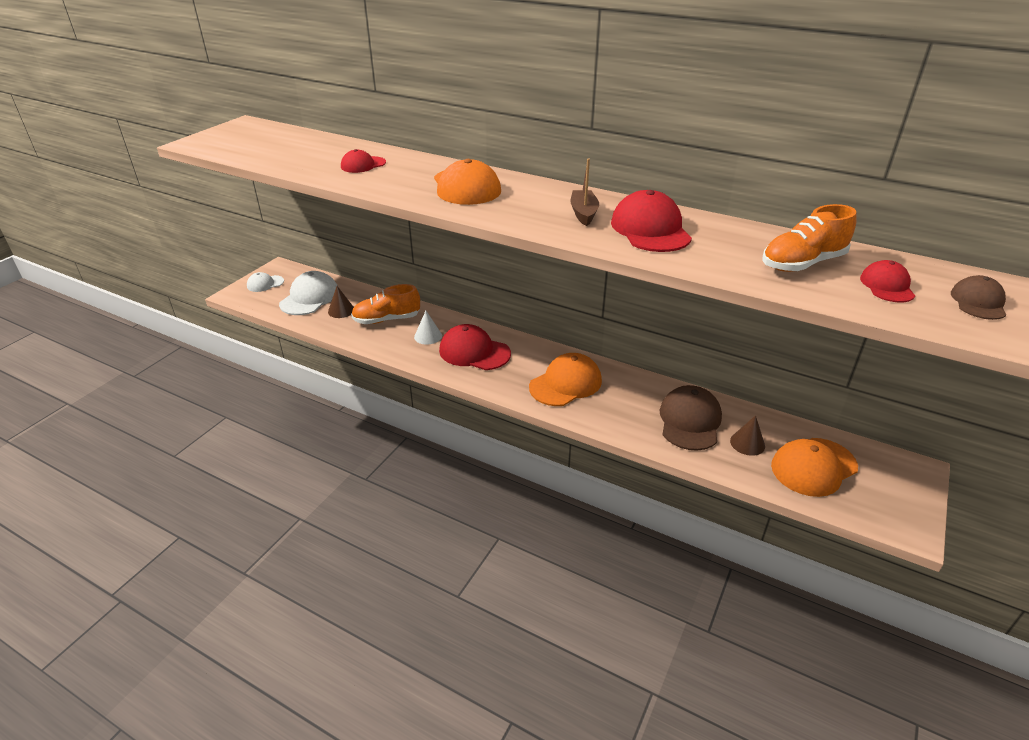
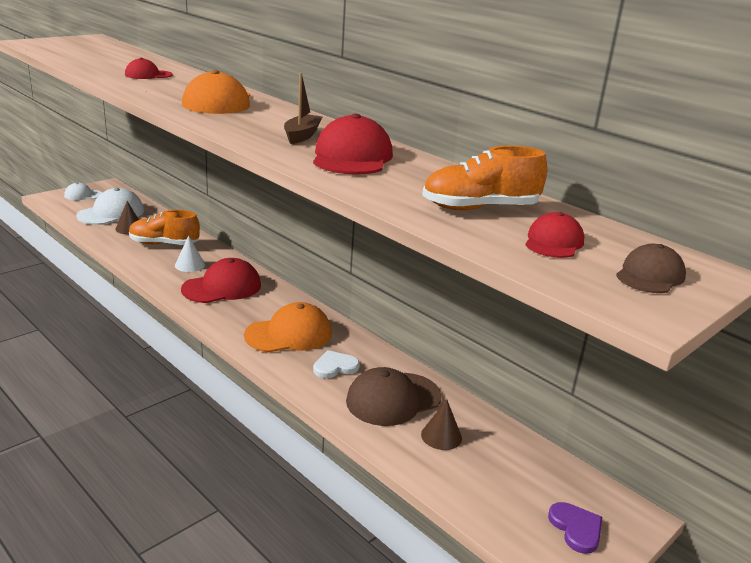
camera: 15 degrees right, 10 degrees down
red cap [439,324,511,370] -> red cap turned 105 degrees clockwise [181,258,261,303]
brown cap [660,385,722,451] -> brown cap turned 150 degrees counterclockwise [346,367,442,426]
orange cap [771,438,858,497] -> none
none -> white heart [313,350,360,378]
none -> purple heart [548,502,602,554]

